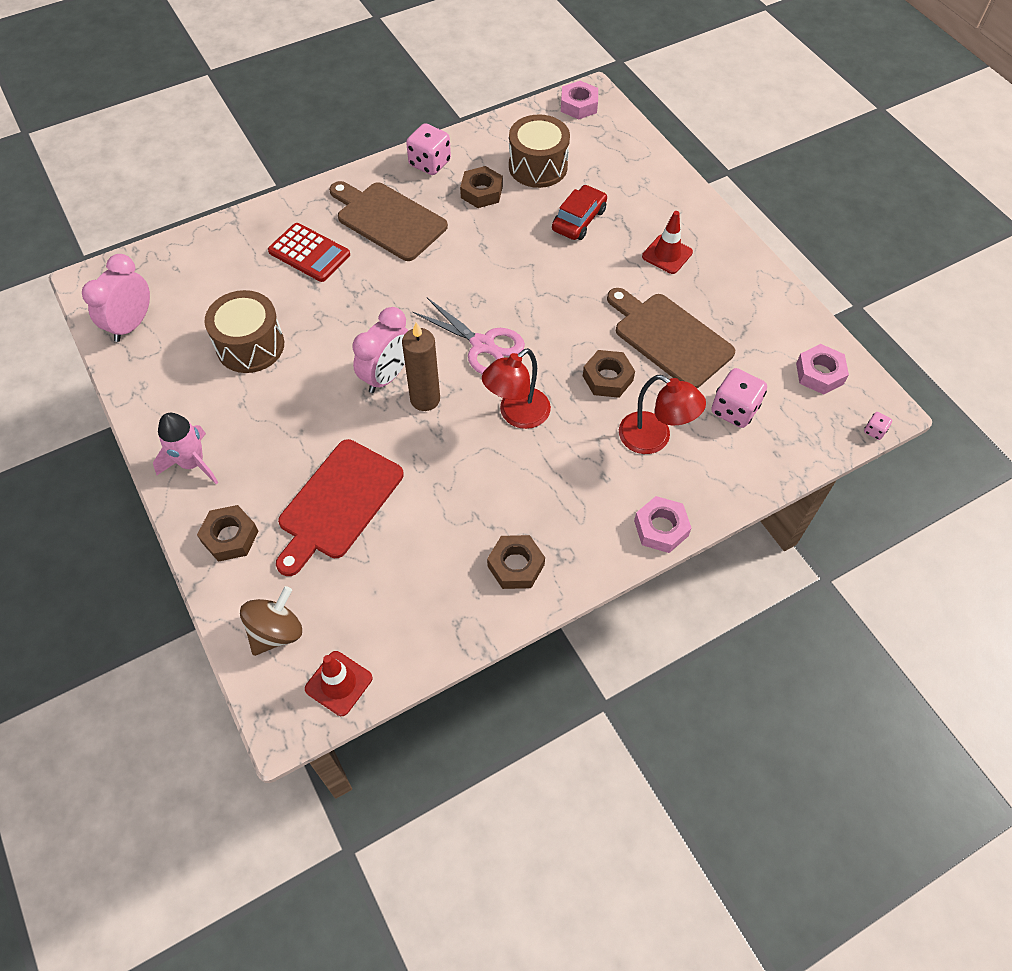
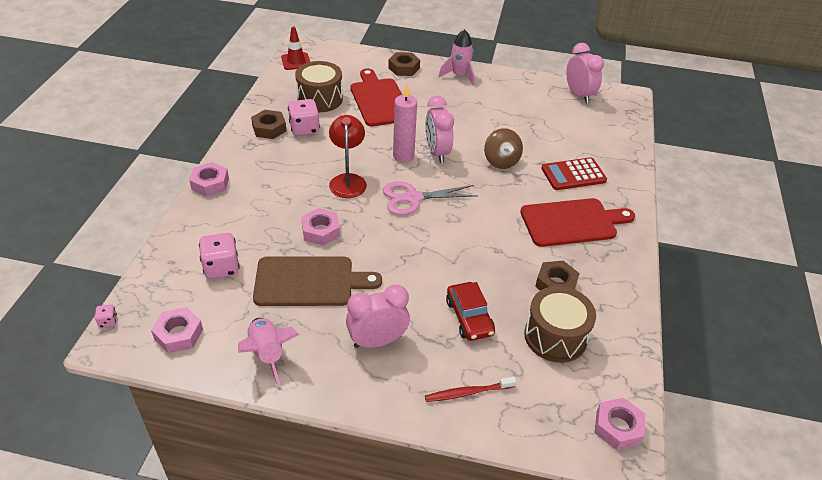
camera: 130 degrees right, 15 degrees down
brown drum [205,290,284,373] -> brown drum moved to [295,61,343,112]
brown spinning top [240,586,302,656] -> brown spinning top moved to [484,128,523,169]
brown cutting board [329,181,448,261] -> red cutting board [520,198,635,247]
brown candle [402,322,440,411] -> pink candle [393,84,417,163]
pink dice [406,123,451,175] -> pink dice moved to [288,99,320,136]
brown nut [583,350,635,398] -> pink nut [301,208,340,246]
red lamp [619,375,706,454] -> none
red traffic cone [642,211,693,274] -> pink clock [346,284,410,348]
none -> pink rocket [238,318,299,386]
none -> red toothbrush [425,377,516,402]

